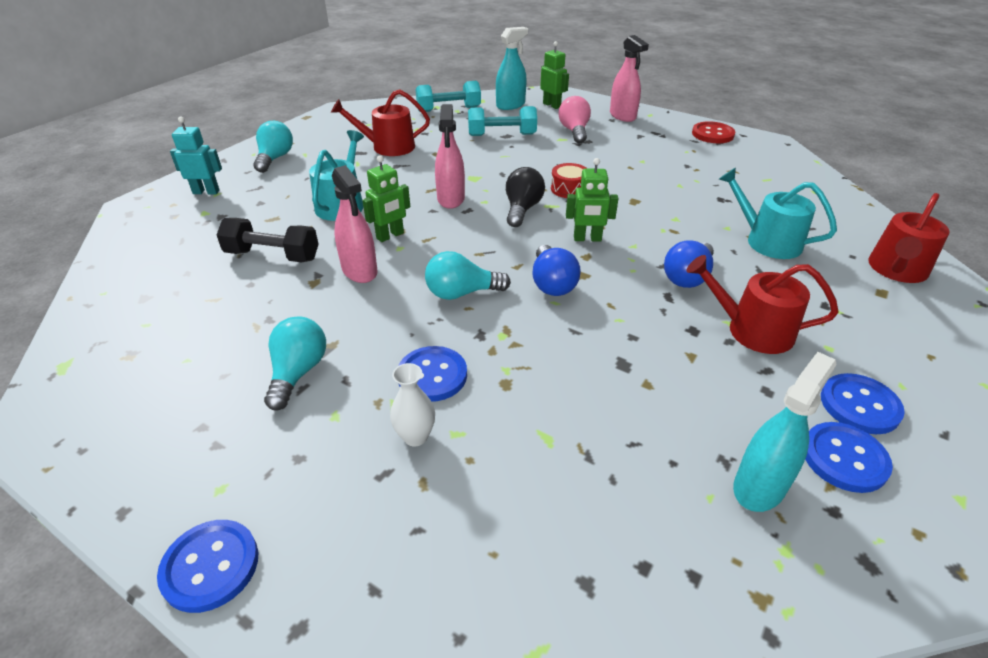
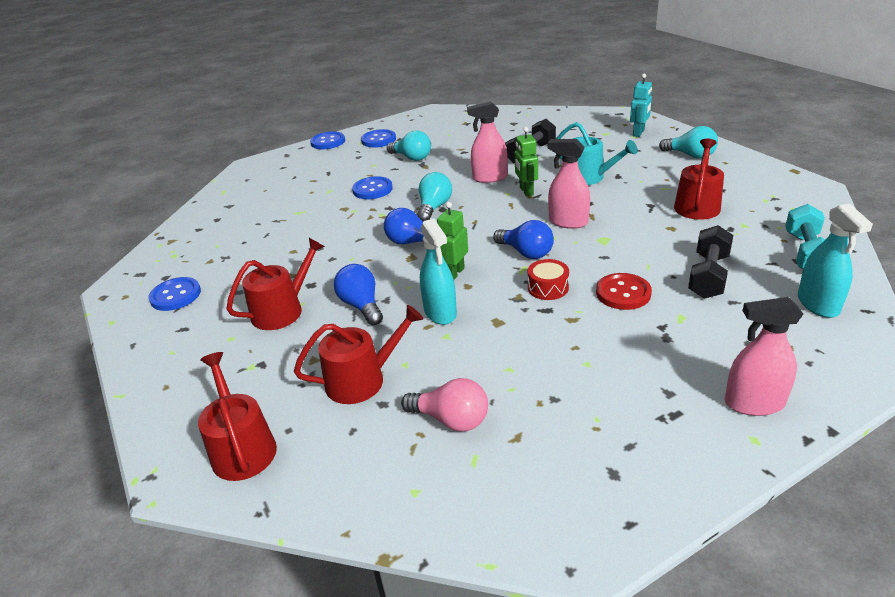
camera: 120 degrees right, 5 degrees down
white vase [390,363,435,446] -> none
turquoise dumbbell [468,106,537,136] -> black dumbbell [688,225,733,299]
black light bulb [506,167,545,227] -> blue light bulb [493,220,554,259]
green robot [540,41,569,109] -> none
pink light bulb [558,96,591,144] -> pink light bulb moved to [401,378,488,431]
red button [692,121,735,143] -> red button moved to [596,273,652,310]
turquoise watering can [719,168,837,259] -> red watering can [294,305,424,404]
turquoise spray bottle [733,352,837,512] -> turquoise spray bottle moved to [420,218,457,325]
blue button [821,373,905,434] -> blue button moved to [361,129,396,148]

